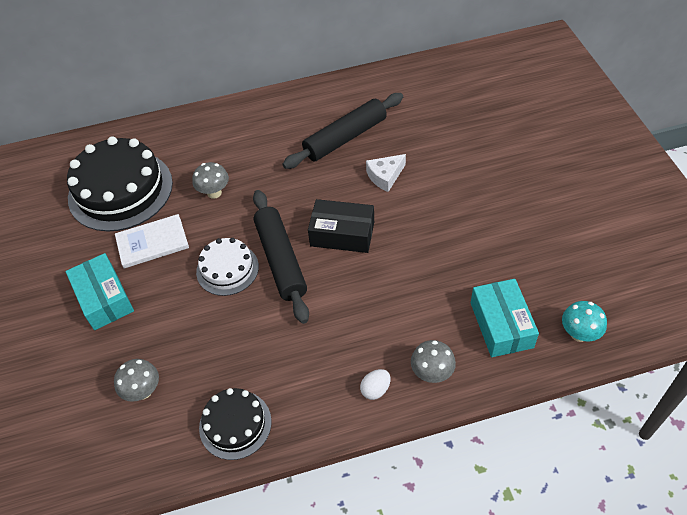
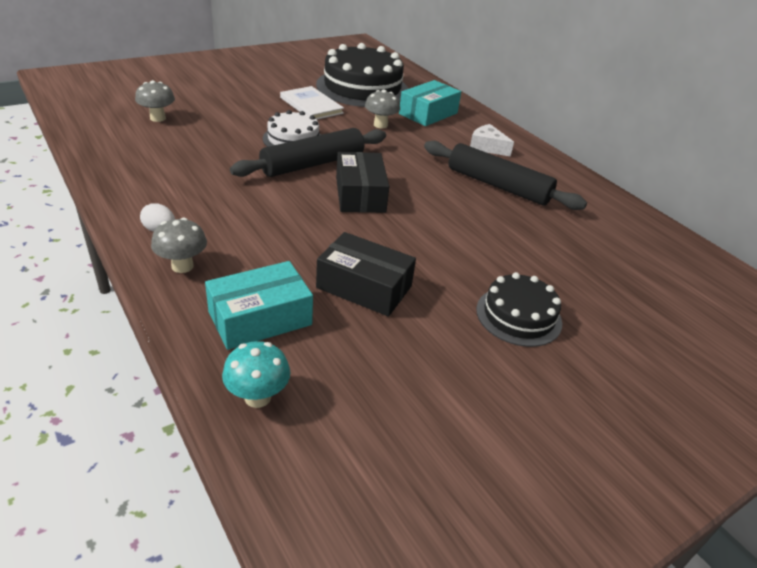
camera: 65 degrees right, 15 degrees down
turquoise box [66,253,134,330] -> turquoise box moved to [399,80,461,126]
black cake [199,388,272,460] -> black cake moved to [476,272,562,347]
white cheese [366,154,406,192] -> white cheese moved to [470,124,514,157]
none -> black box [316,232,416,317]

